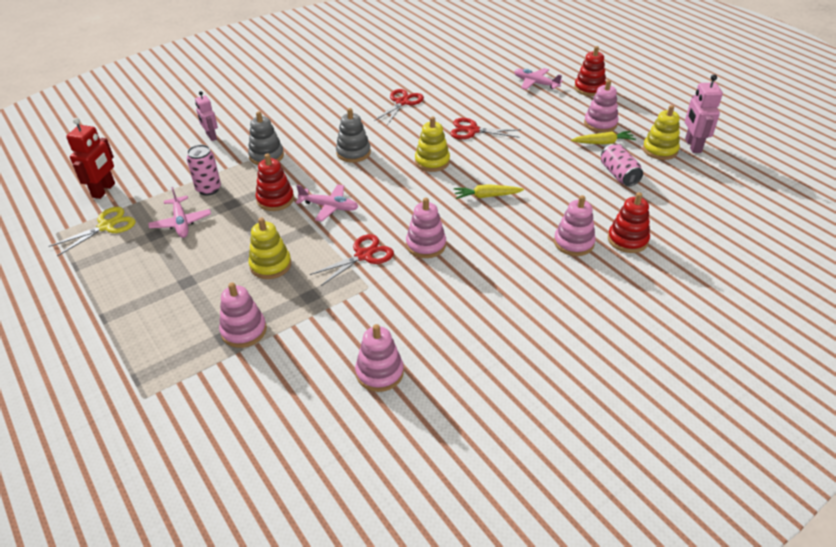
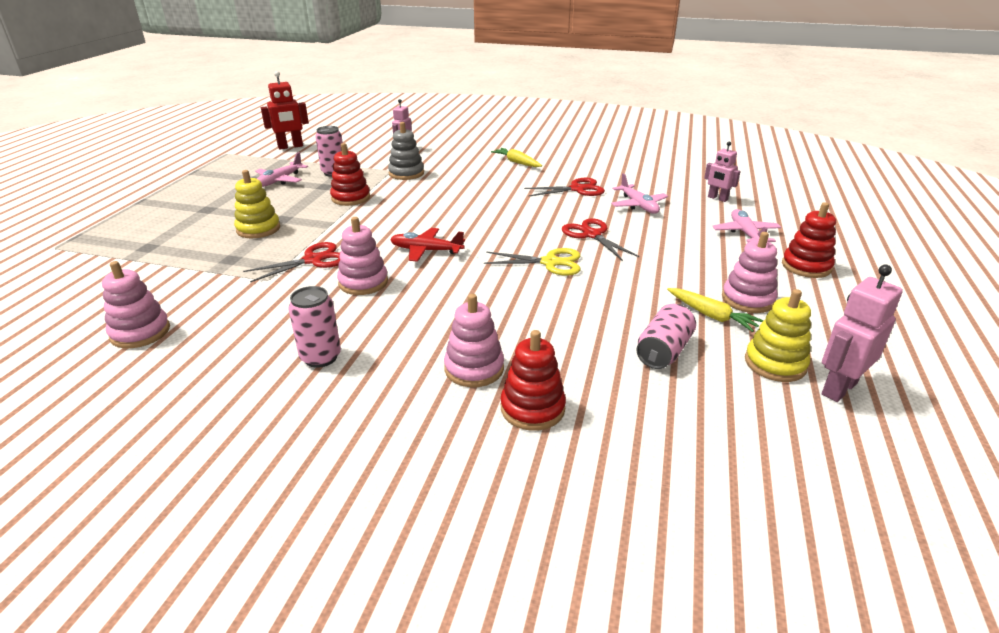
camera: 50 degrees right, 10 degrees down
yellow scissors [49,207,135,256] -> yellow scissors moved to [484,248,580,276]
pink stacking toy [219,282,267,348] -> none
pink plane [296,184,358,221] -> pink plane moved to [611,173,668,214]
red scissors [310,234,394,286] -> red scissors turned 45 degrees counterclockwise [243,242,340,282]
grey stacking toy [336,108,371,163] -> none
yellow stacking toy [415,117,450,172] -> none
yellow carrot [454,184,524,199] -> yellow carrot moved to [491,148,542,167]
none -> pink can [289,286,341,368]
none -> red plane [390,228,465,262]
none -> pink robot [704,141,741,202]

